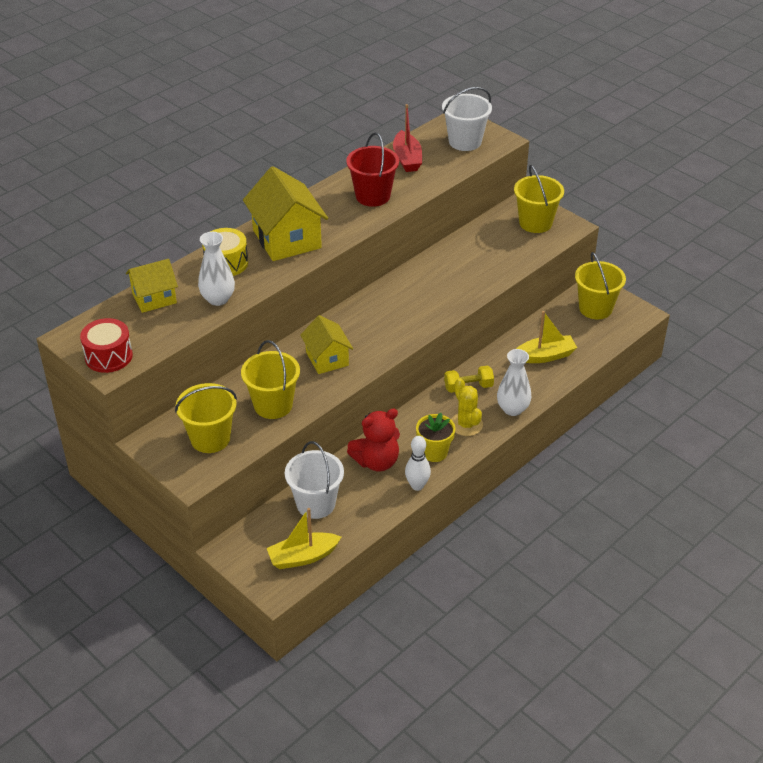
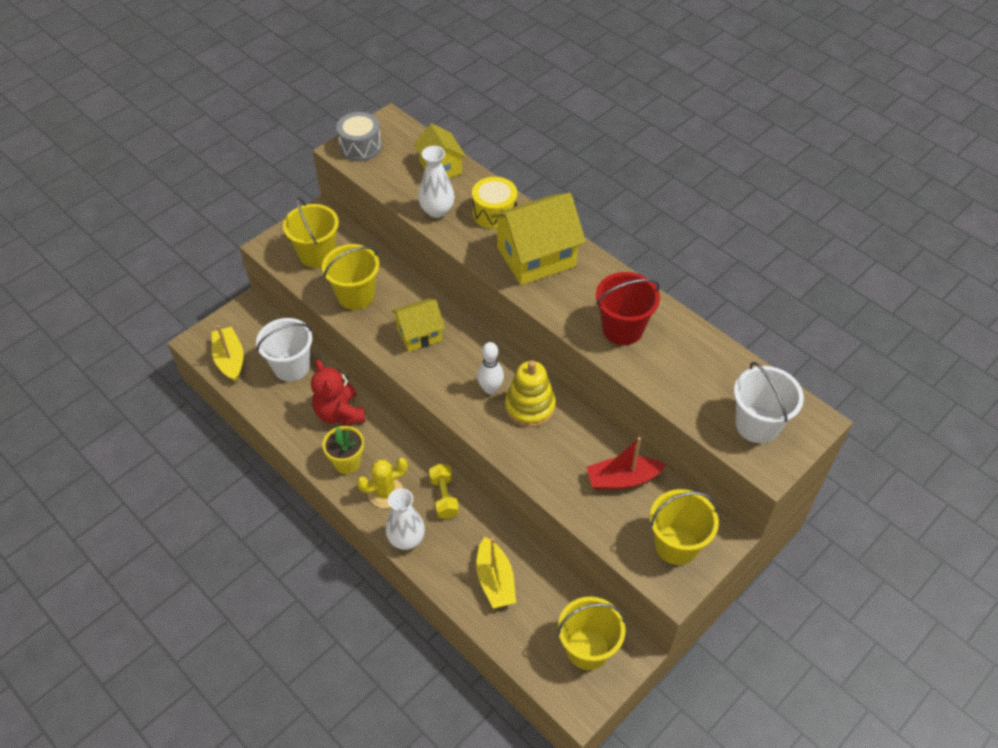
camera: 90 degrees right, 10 degrees up
red drum [80,318,133,373] -> grey drum [336,112,382,161]
red boat [393,104,422,172] -> red boat moved to [587,437,666,490]
white bowling pin [405,436,431,491] -> white bowling pin moved to [477,342,504,394]
none -> yellow stacking toy [505,360,556,427]

